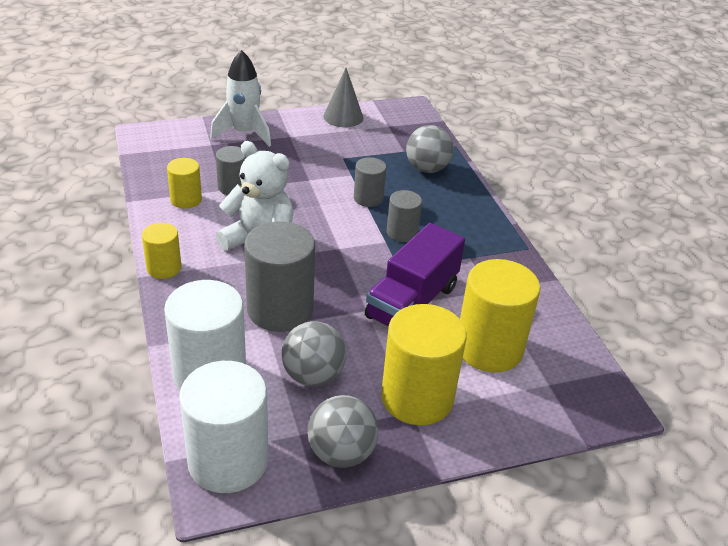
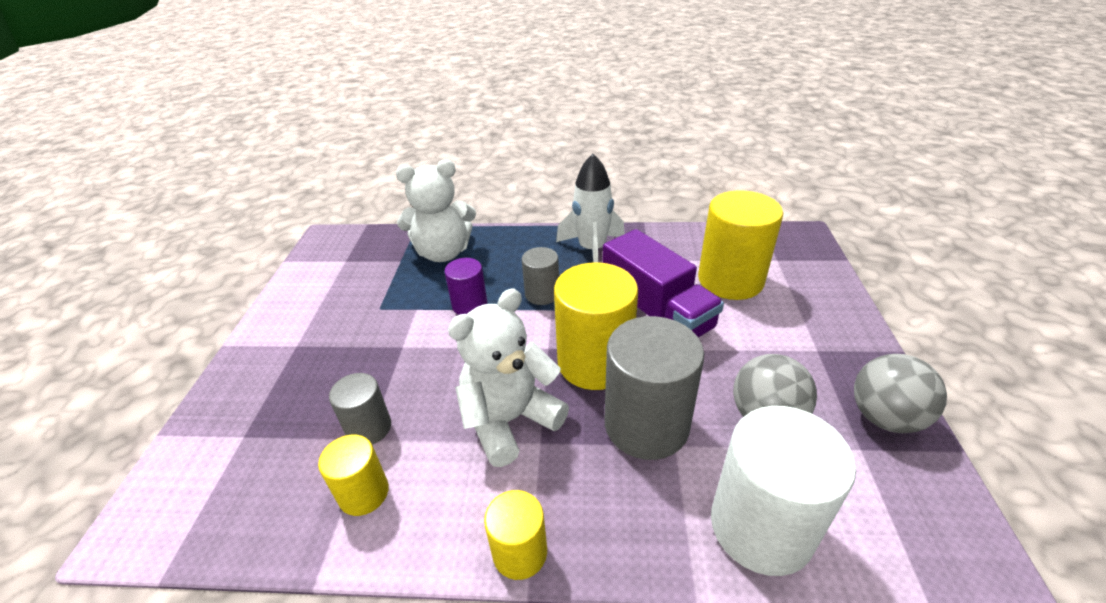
camera: 65 degrees left, 0 degrees up
white cylinder [179,361,268,493] -> none
white rocket [210,50,271,147] -> white rocket moved to [556,154,625,263]
grey cone [324,68,363,127] -> none
grey cylinder [354,157,386,207] -> purple cylinder [445,258,487,315]
yellow cylinder [381,304,466,425] -> yellow cylinder moved to [554,262,638,390]
grey ball [406,125,454,173] -> white teddy bear [396,159,476,262]

